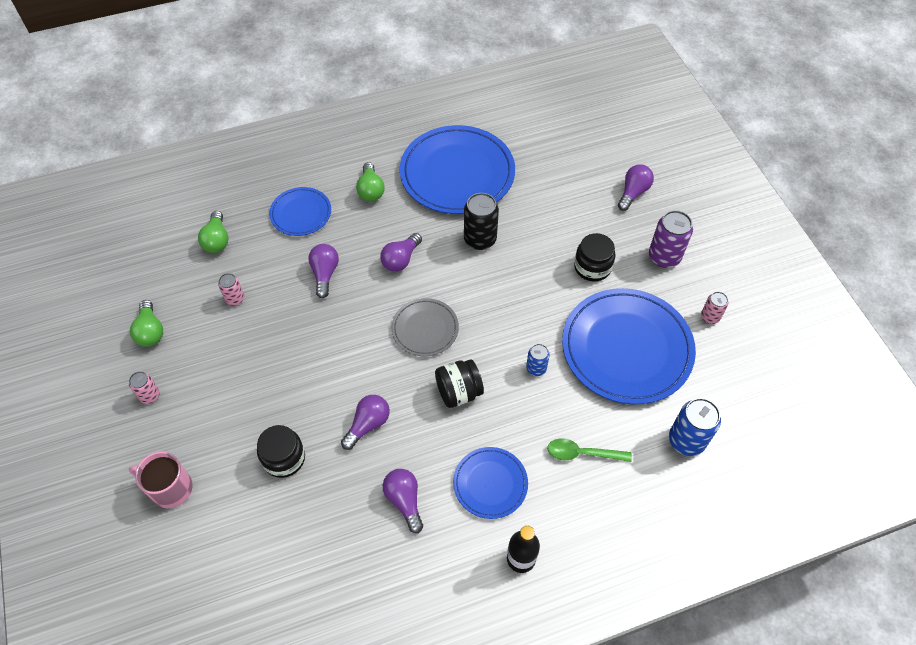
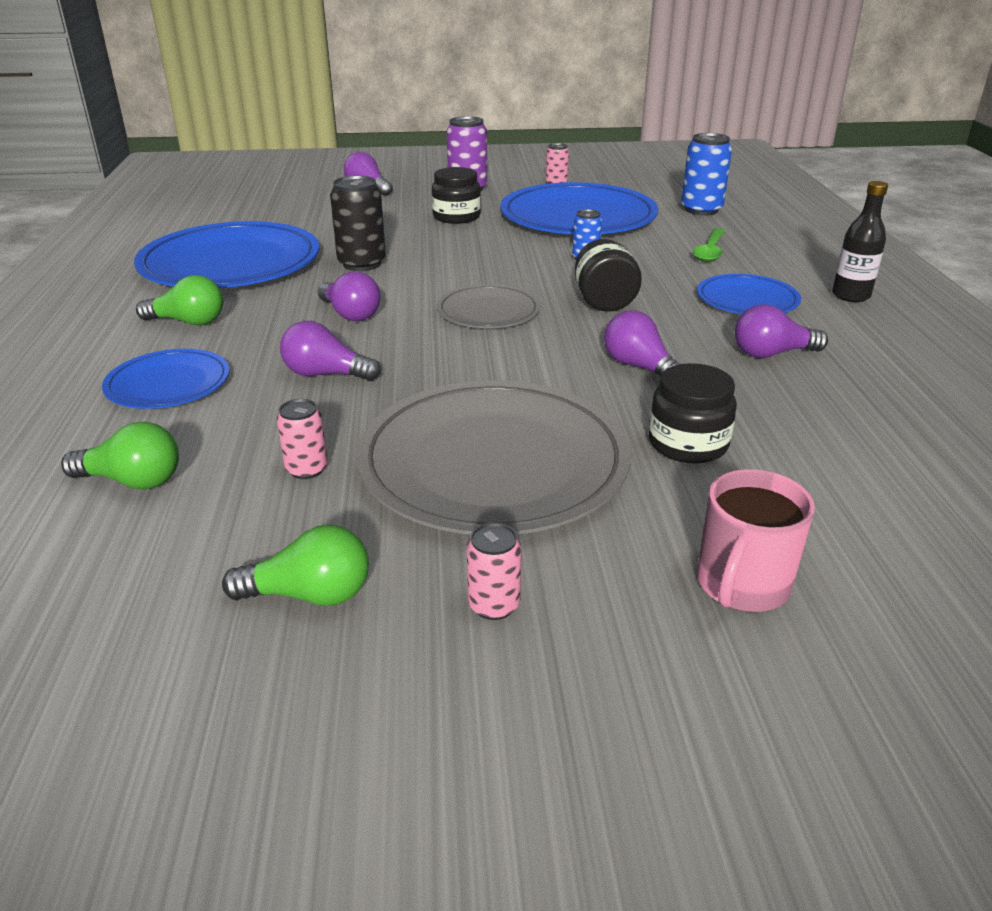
camera: 75 degrees left, 25 degrees down
none -> grey plate [356,380,631,534]

